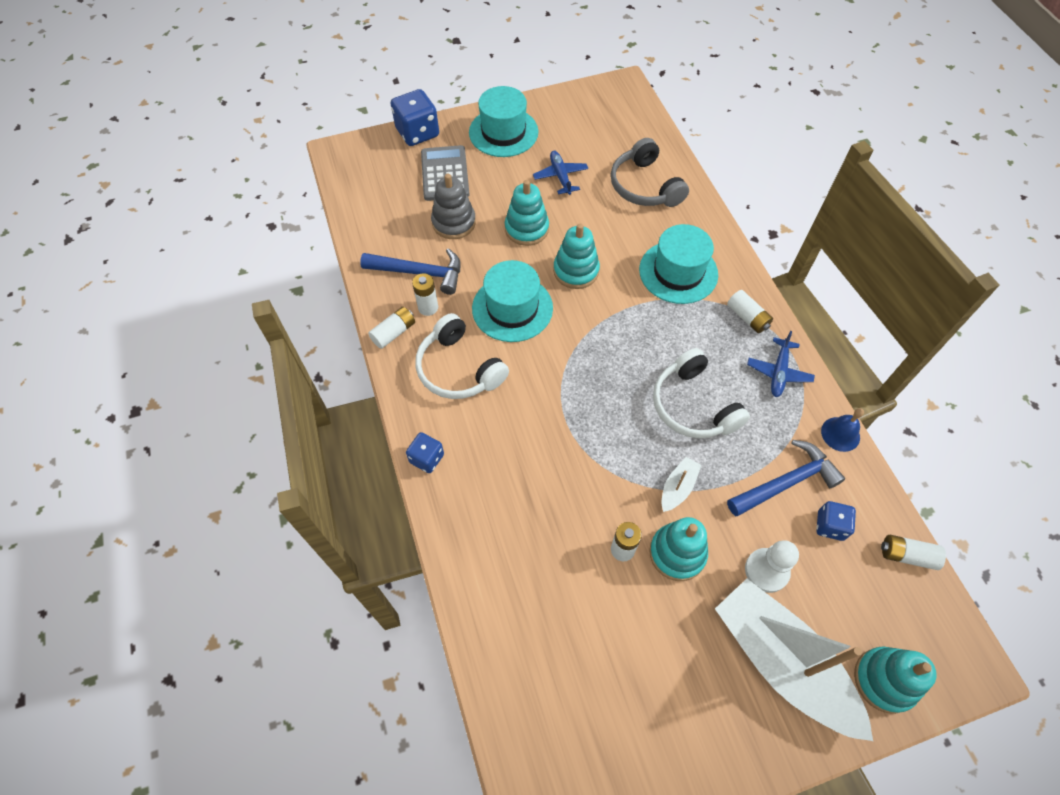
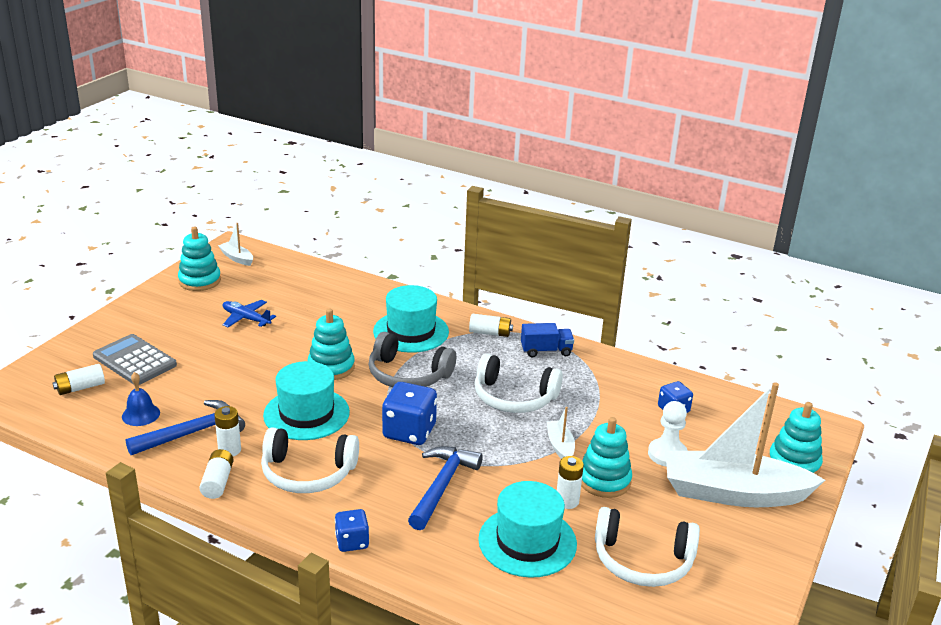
camera: 45 degrees left, 30 degrees down
blue dice [391,89,439,146] -> blue dice moved to [382,382,437,445]
grey stacking toy [431,173,476,239] -> none
turquoise hat [469,86,538,157] -> turquoise hat moved to [478,481,577,578]
turquoise stacking toy [505,180,549,246] -> turquoise stacking toy moved to [178,226,221,291]
grey headphones [611,138,689,207] -> grey headphones moved to [369,332,456,387]
blue hammer [727,440,845,516] -> blue hammer moved to [408,446,483,530]
blue plane [747,331,815,397] -> blue truck [521,323,574,357]
blue bell [821,408,864,452] -> blue bell moved to [122,372,160,426]
white battery [881,535,946,570] -> white battery moved to [52,364,105,395]
none -> white boat [218,223,253,266]
none -> white headphones [595,507,700,587]

